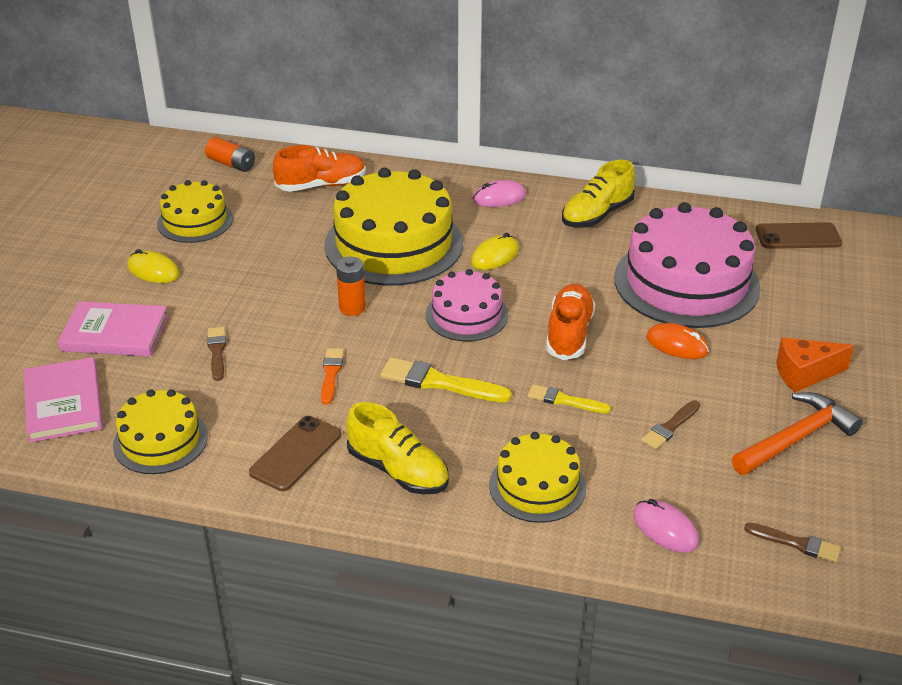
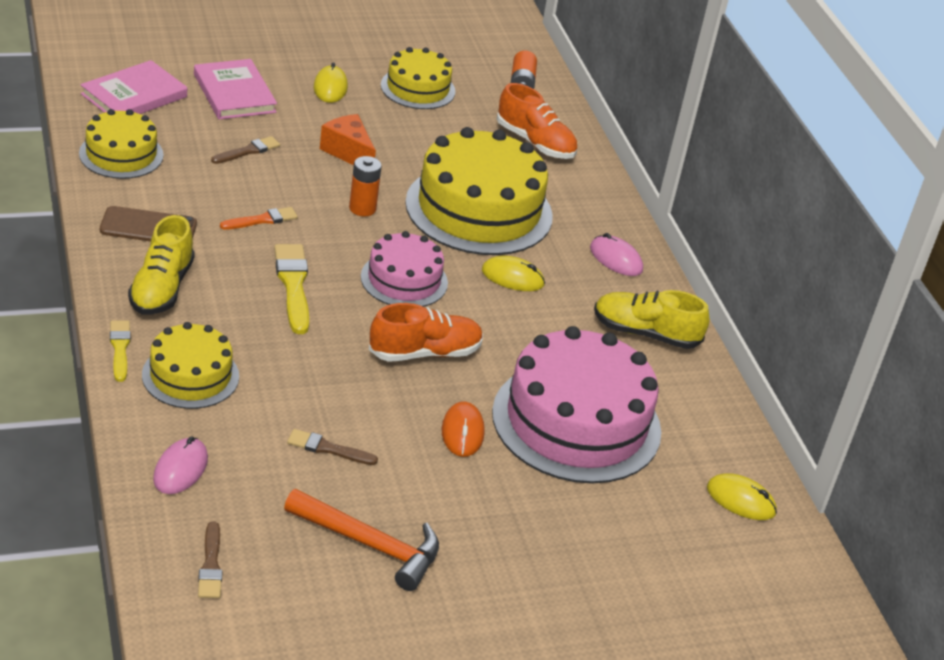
camera: 55 degrees right, 0 degrees up
yellow brush [528,384,611,413] -> yellow brush moved to [110,320,131,382]
brown phone [756,222,842,249] -> yellow mouse [707,474,777,520]
orange cheese [776,338,854,393] -> orange cheese moved to [320,114,376,165]

